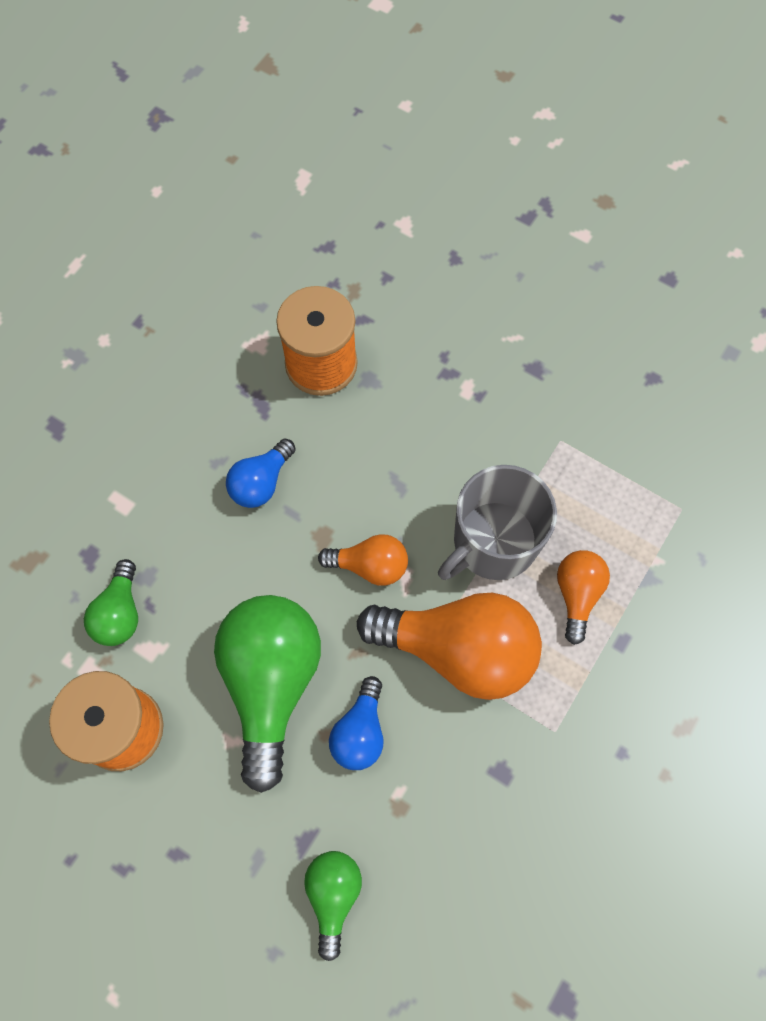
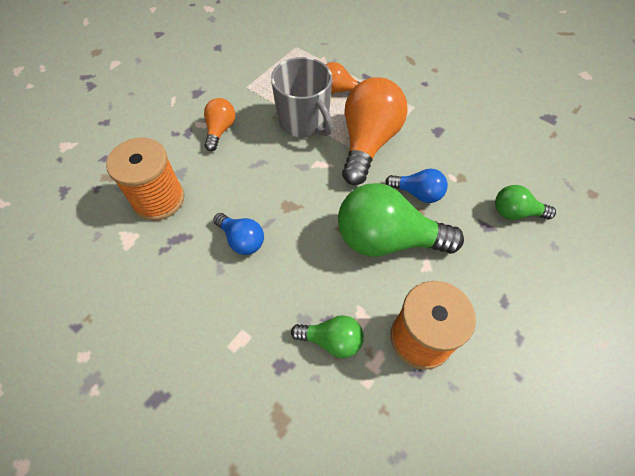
camera: 85 degrees left, 10 degrees down
orange light bulb [318,534,408,586] -> orange light bulb moved to [204,98,235,151]

